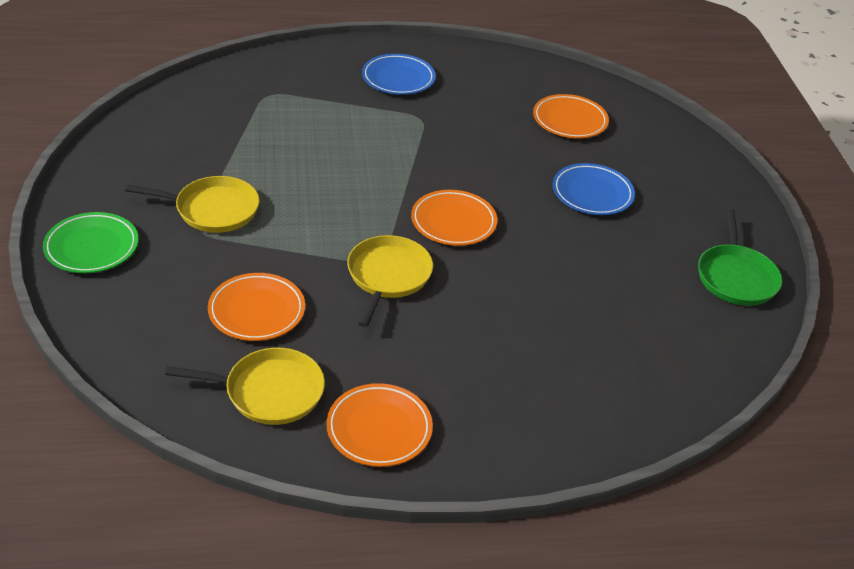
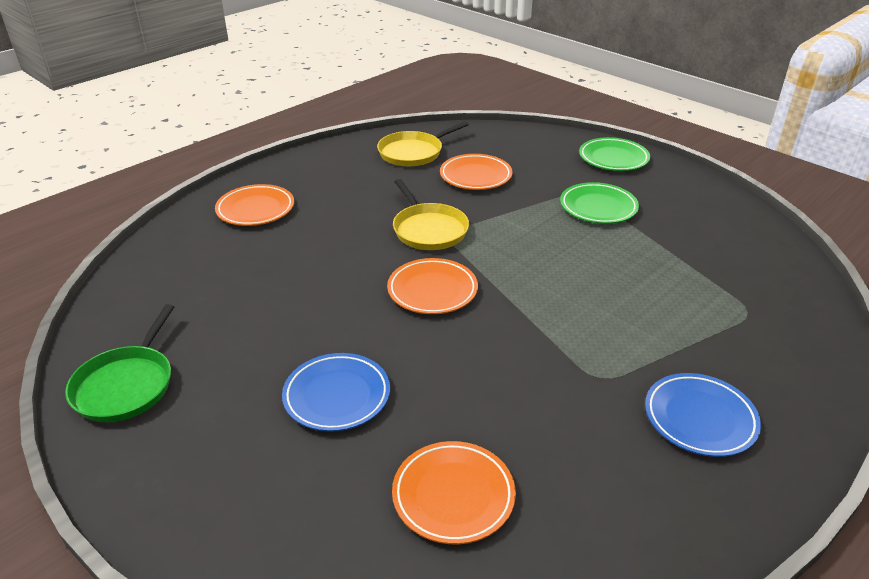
camera: 145 degrees right, 5 degrees down
yellow pan [125,176,260,233] -> green plate [560,182,639,224]
orange plate [326,383,433,467] -> orange plate moved to [215,184,294,226]
green pan [698,208,782,306] -> green pan turned 135 degrees counterclockwise [65,304,174,422]

